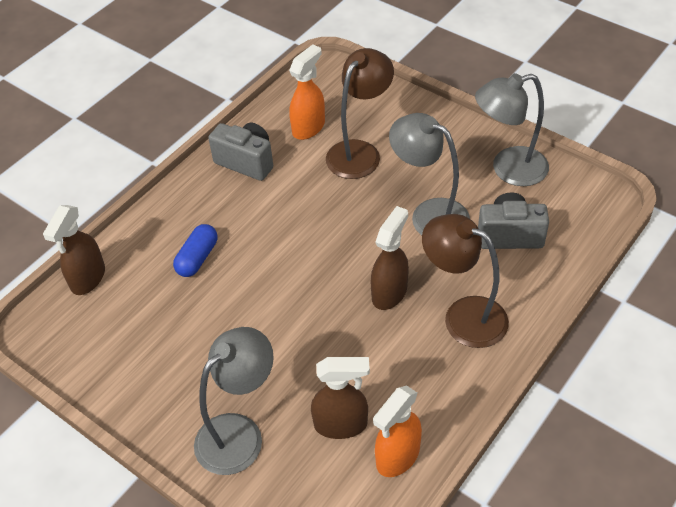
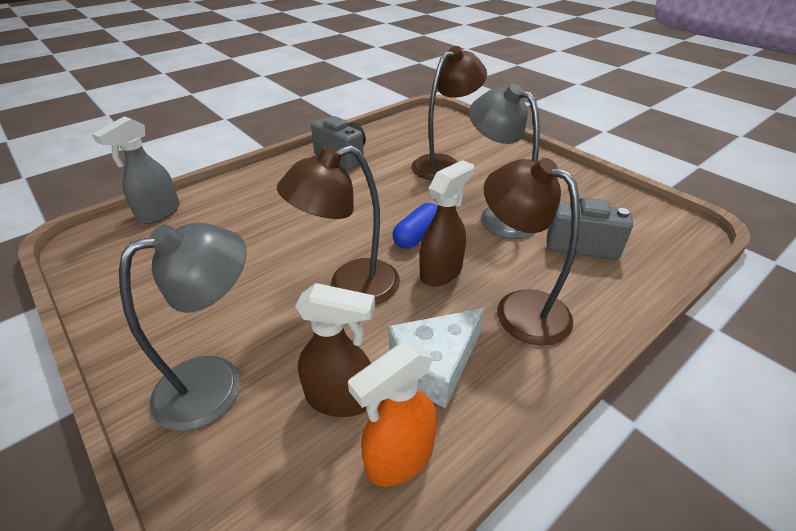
camera: 10 degrees right, 10 degrees down
brown spray bottle [43,205,105,295] -> grey spray bottle [92,116,180,224]
blue capsule [173,224,217,277] -> blue capsule moved to [392,203,437,249]
orange spray bottle [289,44,325,140] -> none
grey lamp [475,73,549,186] -> none
none -> brown lamp [277,145,400,305]
none -> white cheese [389,308,484,409]

